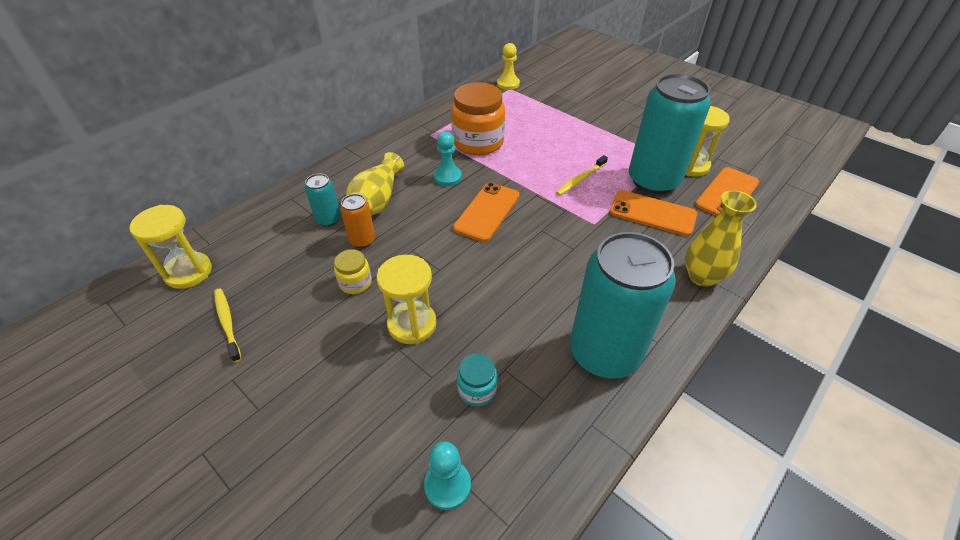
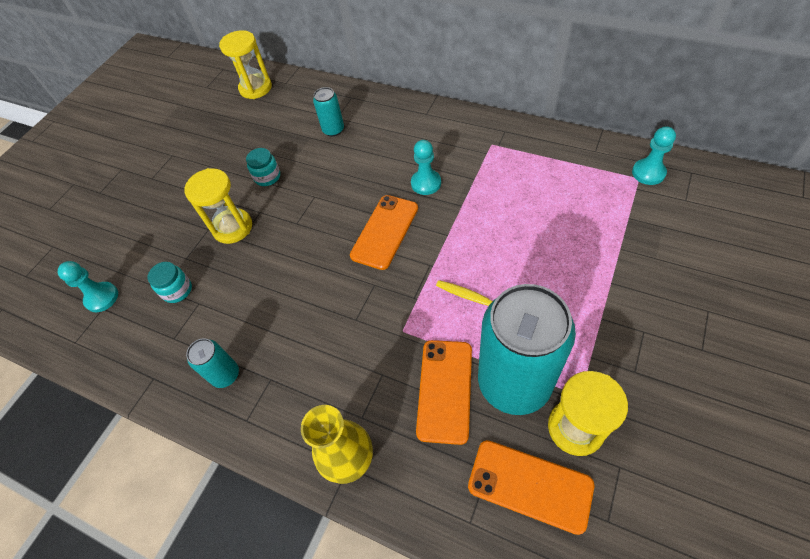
camera: 80 degrees right, 10 degrees up
yellow toothbrush [214,288,241,363] -> none
yellow jar [334,249,372,294] -> turquoise jar [246,148,280,186]
orange can [340,194,375,248] -> none
yellow vase [346,152,404,216] -> none
orange jar [451,82,505,156] -> none
orange phone [453,182,520,242] -> orange phone turned 75 degrees counterclockwise [350,195,418,270]
yellow pawn [497,43,520,90] -> turquoise pawn [632,126,676,185]
turquoise can [570,232,676,379] -> turquoise can [186,338,239,388], size x0.45

